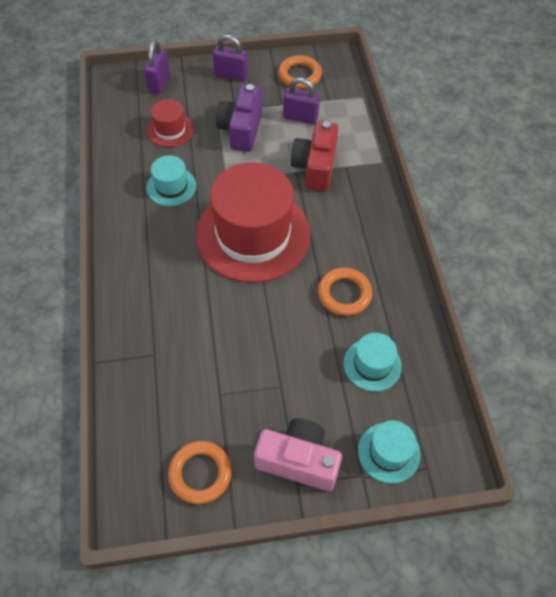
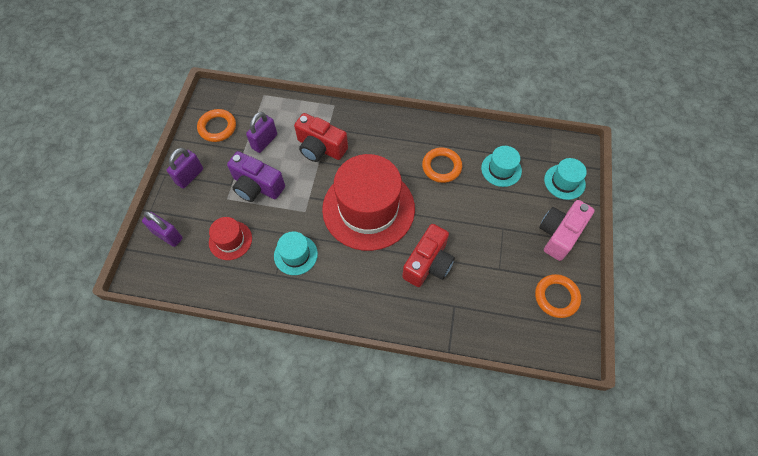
camera: 70 degrees left, 5 degrees up
none -> red camera [402,224,455,287]

